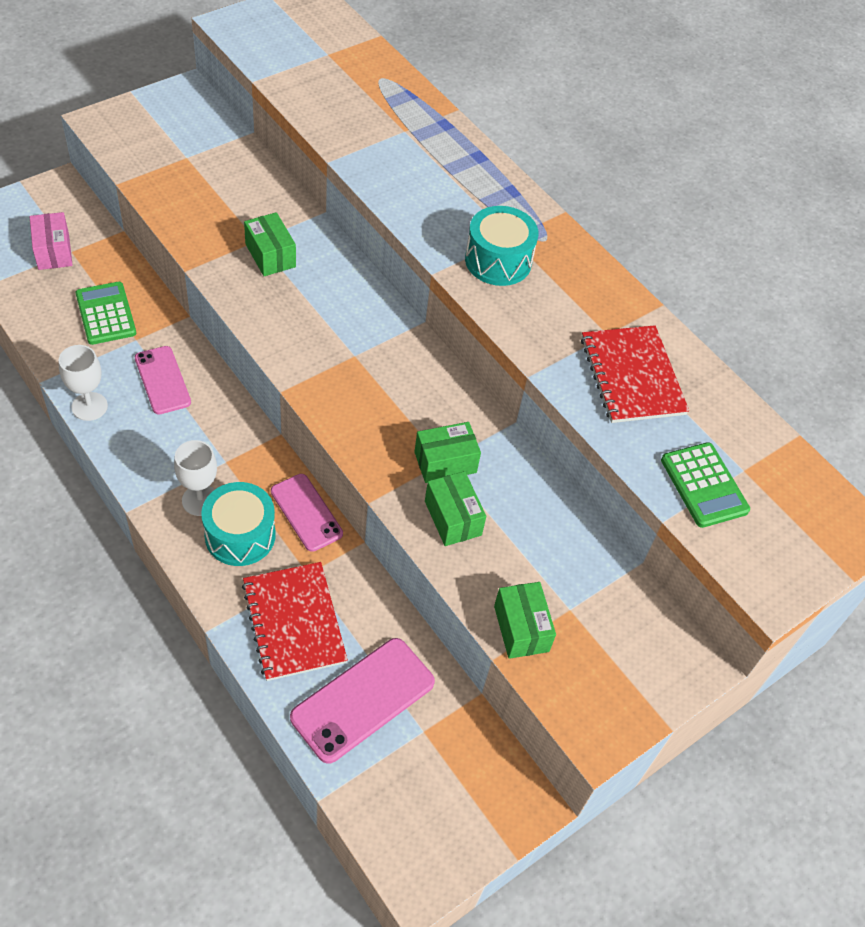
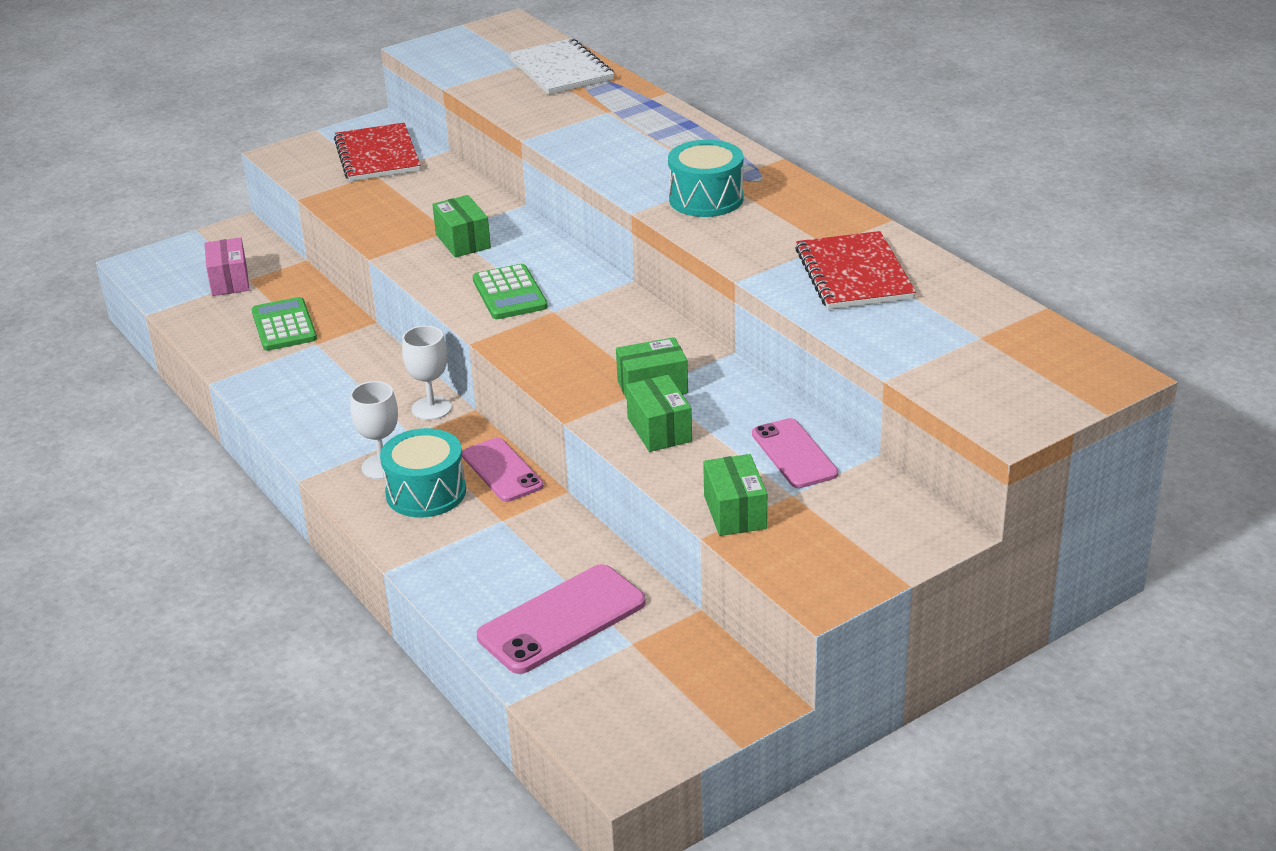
camera: 10 degrees right, 20 degrees down
white goblet [59,345,108,421] -> white goblet moved to [402,326,452,420]
pink phone [135,346,191,415] -> pink phone moved to [752,418,838,488]
red notebook [242,562,348,681] -> red notebook moved to [334,123,421,181]
green calculator [661,442,750,528] -> green calculator moved to [473,264,548,319]
none -> white notebook [508,38,614,95]

